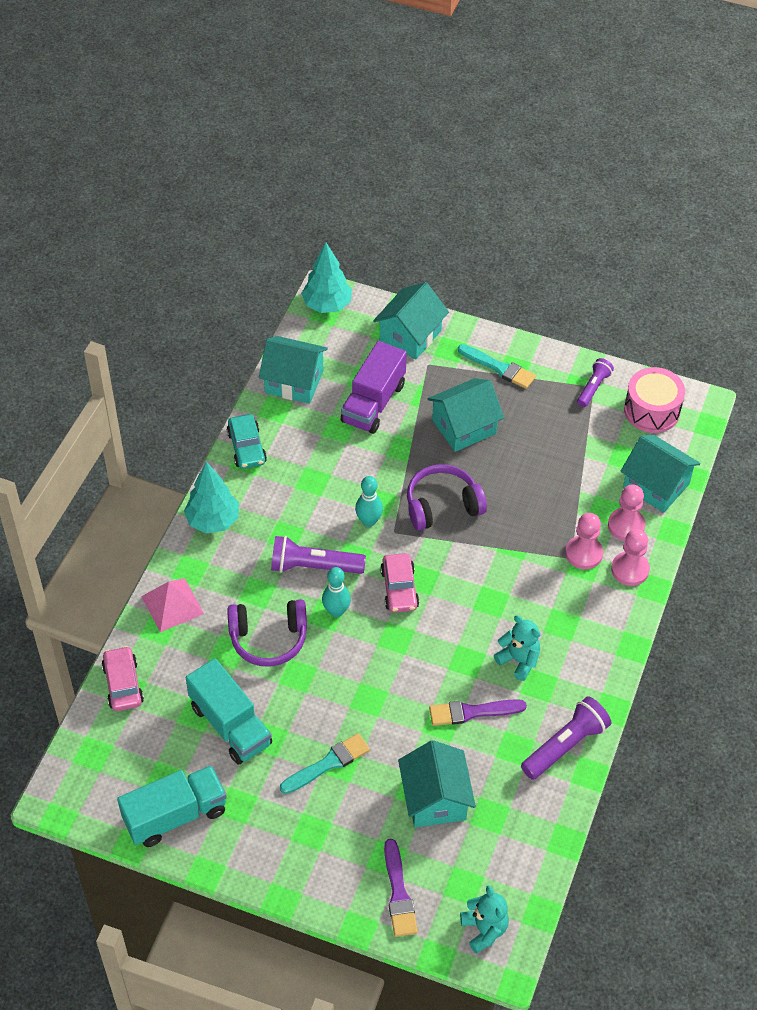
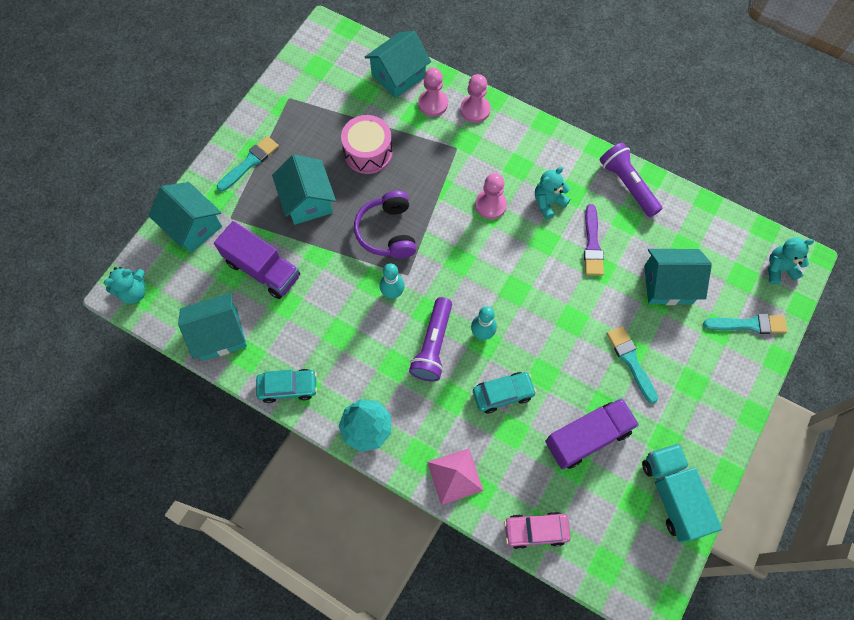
camera: 80 degrees left, 15 degrees up
turquoise truck [186,658,272,764] -> purple truck [545,398,639,470]
purple headphones [227,599,307,667] -> turquoise car [473,372,536,413]
turquoise house [259,336,328,404] -> turquoise house turned 45 degrees clockwise [178,293,247,361]
turquoise tree [301,242,352,313] -> turquoise teddy bear [104,267,146,304]
pink car [380,553,419,613] -> none
purple brush [384,839,418,937] -> turquoise brush [703,314,787,334]
pink pawn [565,513,603,569] -> pink pawn moved to [475,173,507,219]
purple flashlight [577,358,614,407] -> none
pink drum [624,367,685,433] -> pink drum moved to [341,115,392,174]

